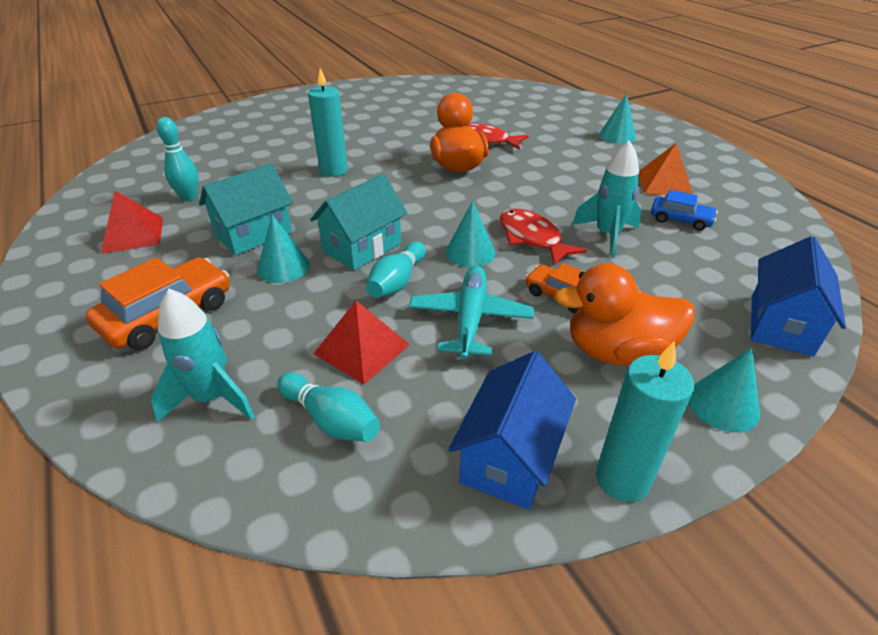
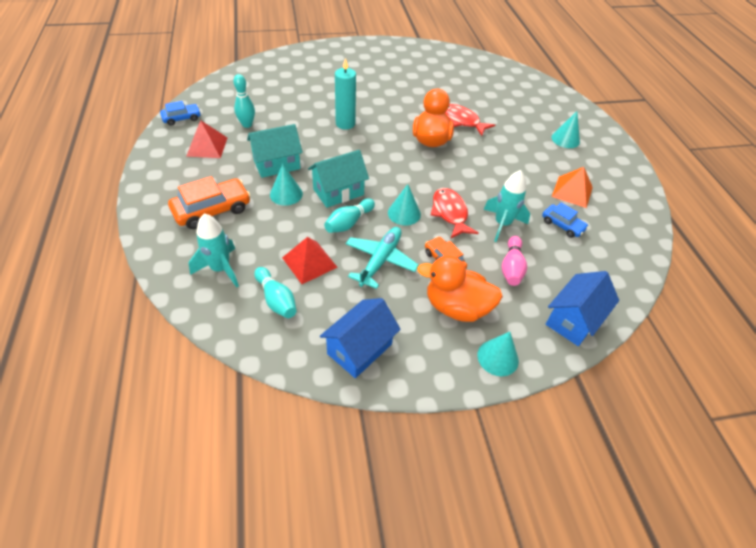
camera: 15 degrees right, 10 degrees up
turquoise candle [596,342,694,502] -> none
none -> blue car [160,101,201,126]
none -> pink bowling pin [501,236,527,286]

